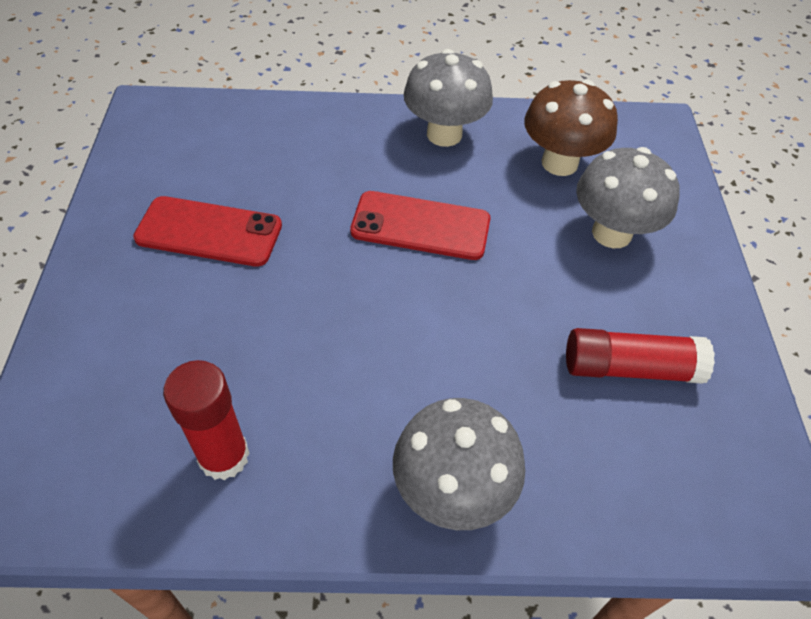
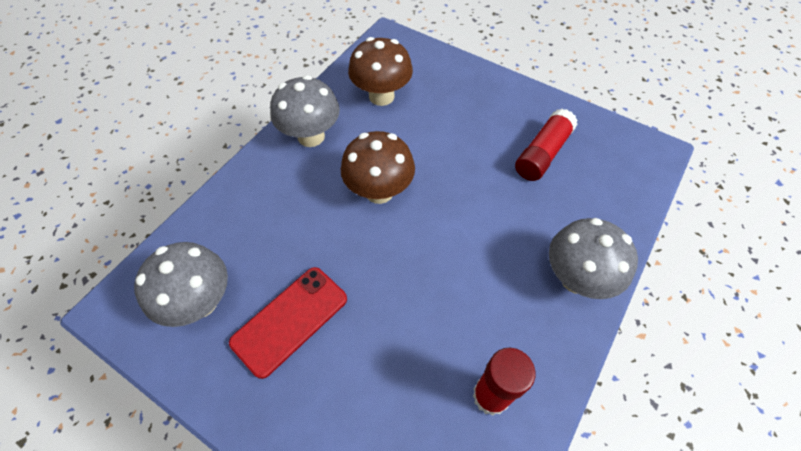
camera: 55 degrees left, 5 degrees up
red phone [350,191,491,260] -> brown mushroom [341,131,415,204]
grey mushroom [576,147,680,248] -> grey mushroom moved to [134,242,228,327]

